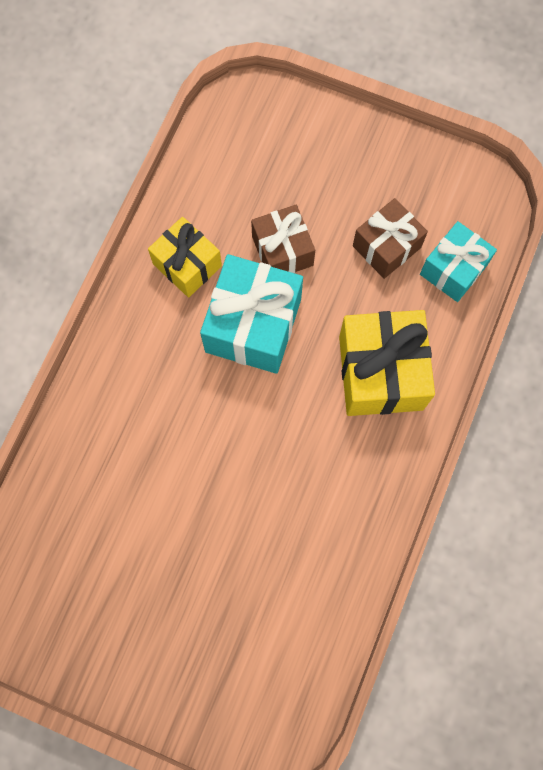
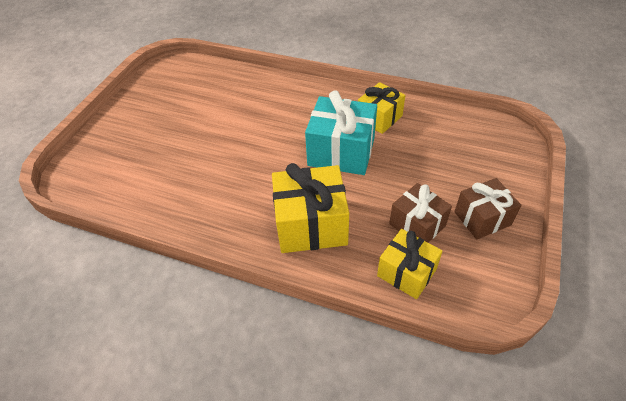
camera: 90 degrees right, 25 degrees down
brown gift [251,205,315,273] -> brown gift moved to [454,178,521,239]
turquoise gift [420,221,497,302] -> yellow gift [377,229,443,299]

